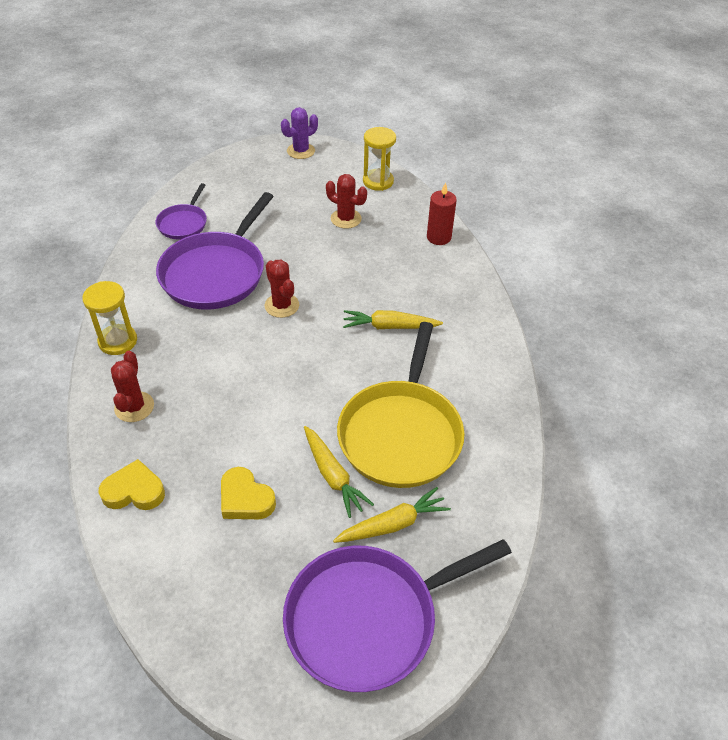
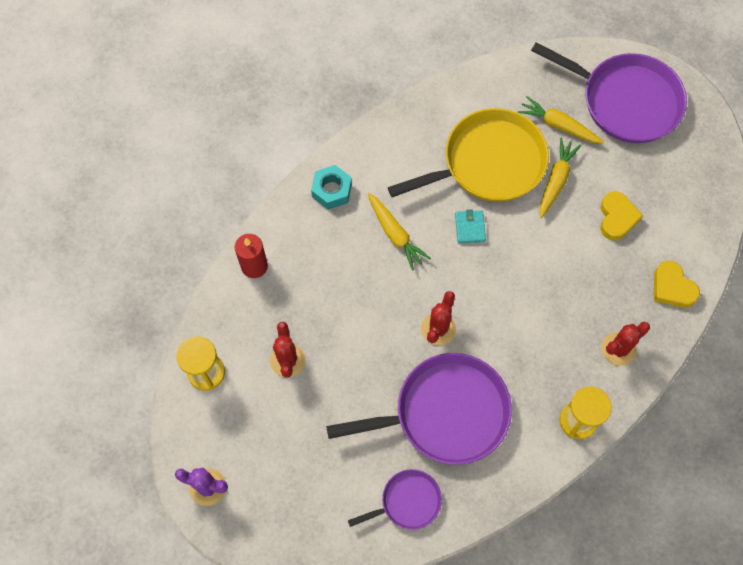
camera: 125 degrees left, 20 degrees up
none -> turquoise nut [311,165,352,210]
none -> turquoise wallet [455,210,486,243]

